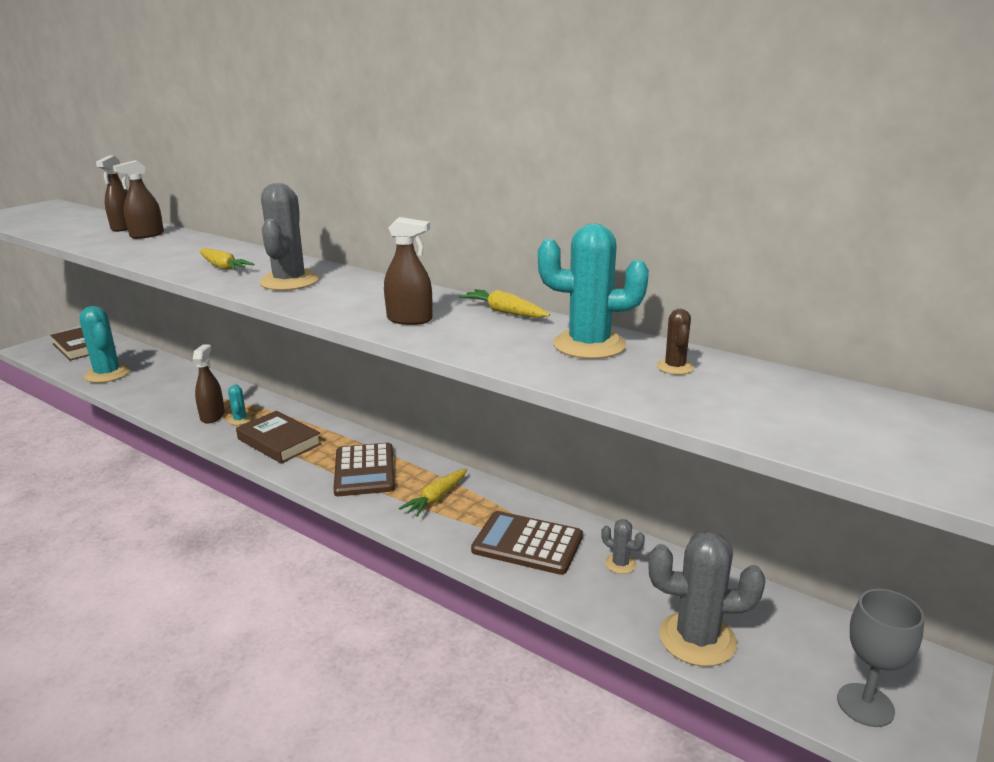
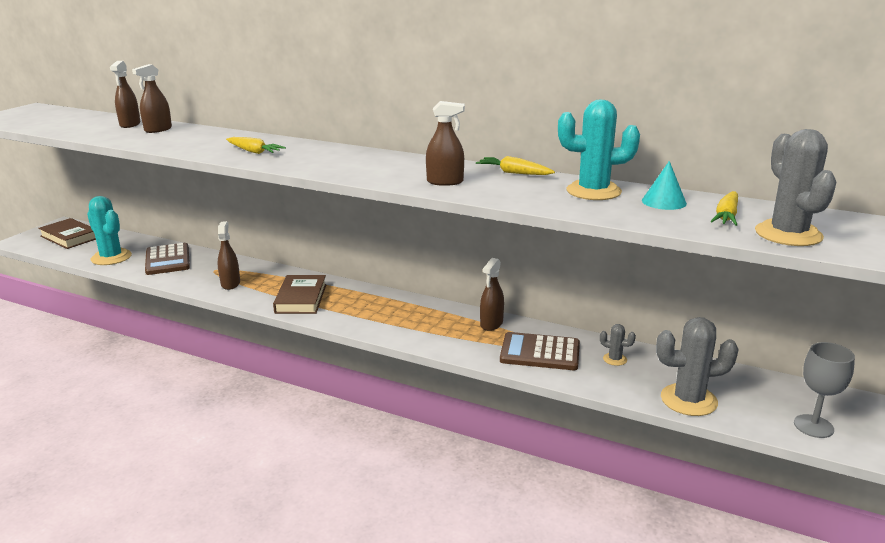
camera: 10 degrees left, 0 degrees up
turquoise cactus [228,384,252,425] -> none
brown book [236,411,322,464] -> brown book turned 60 degrees clockwise [273,275,327,314]
grey cactus [259,183,319,291] -> grey cactus moved to [755,129,836,246]
brown calculator [333,443,395,496] -> brown calculator moved to [145,243,190,275]
yellow carrot [399,469,467,517] -> yellow carrot moved to [711,191,738,226]
brown cactus [657,309,694,375] -> turquoise cone [642,161,687,210]
none -> brown spray bottle [480,258,504,331]

